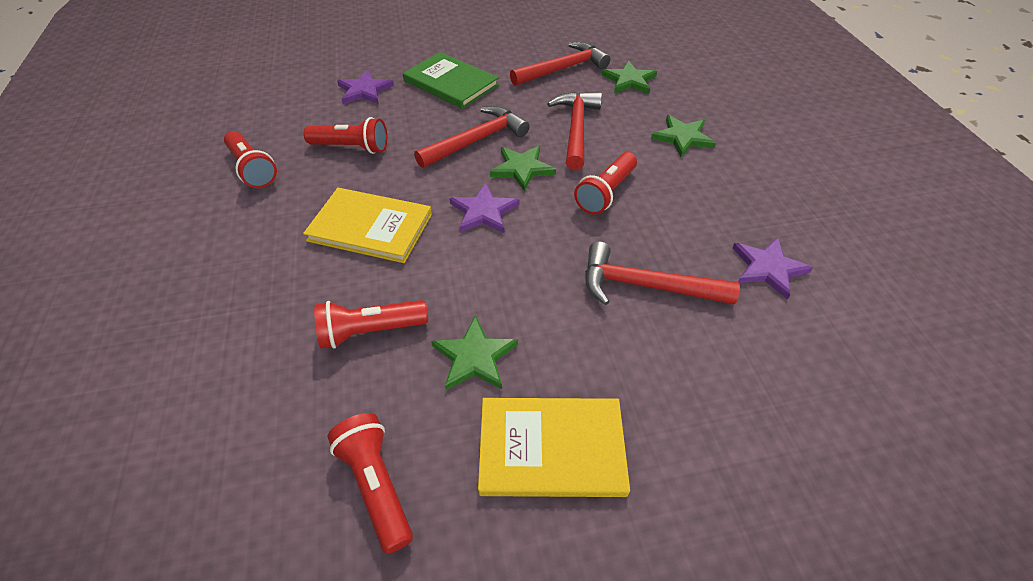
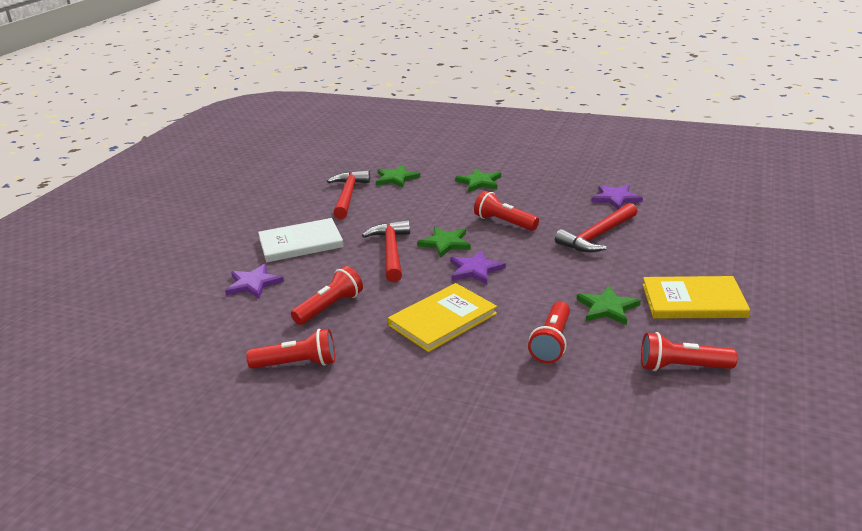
camera: 55 degrees left, 20 degrees down
green book [403,52,499,109] -> white book [258,218,344,262]
yellow book [478,398,630,497] -> yellow book turned 60 degrees clockwise [642,276,750,319]
red hammer [547,92,602,170] -> none
red flashlight [574,152,637,215] -> red flashlight turned 150 degrees clockwise [474,191,539,231]

